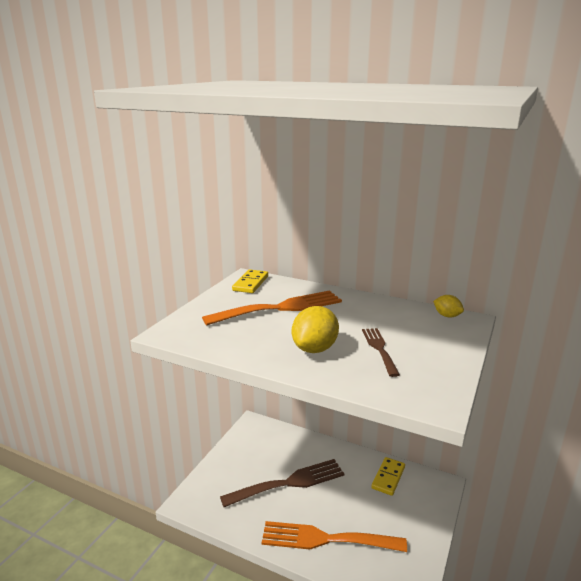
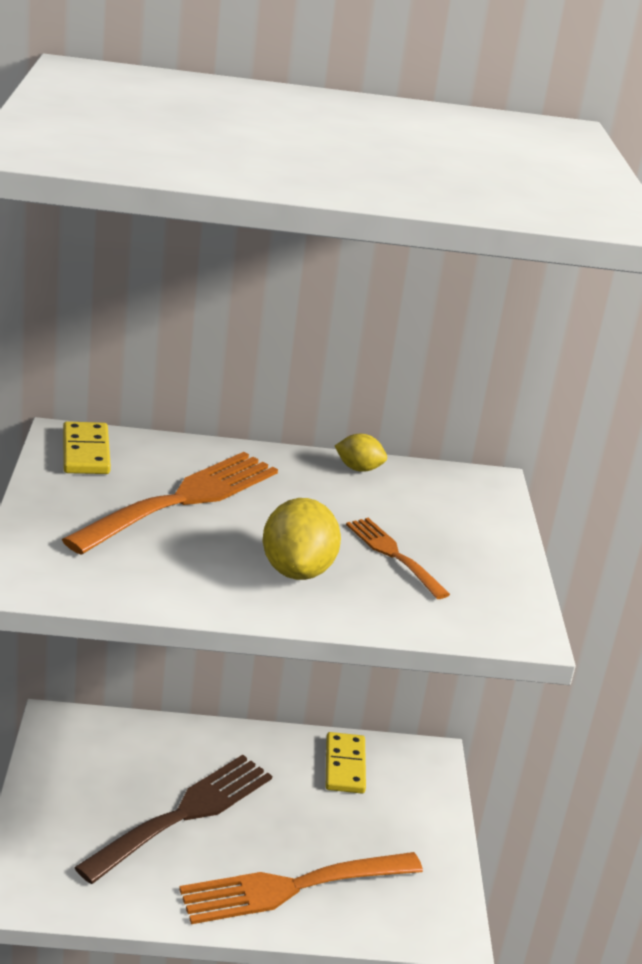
camera: 30 degrees left, 5 degrees up
brown fork [362,328,400,377] -> orange fork [346,518,450,599]
yellow lemon [433,295,464,317] -> yellow lemon moved to [335,434,387,472]

